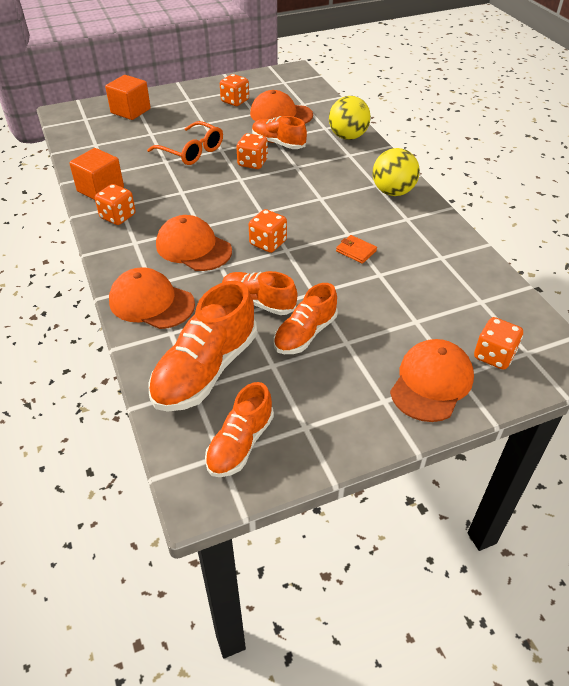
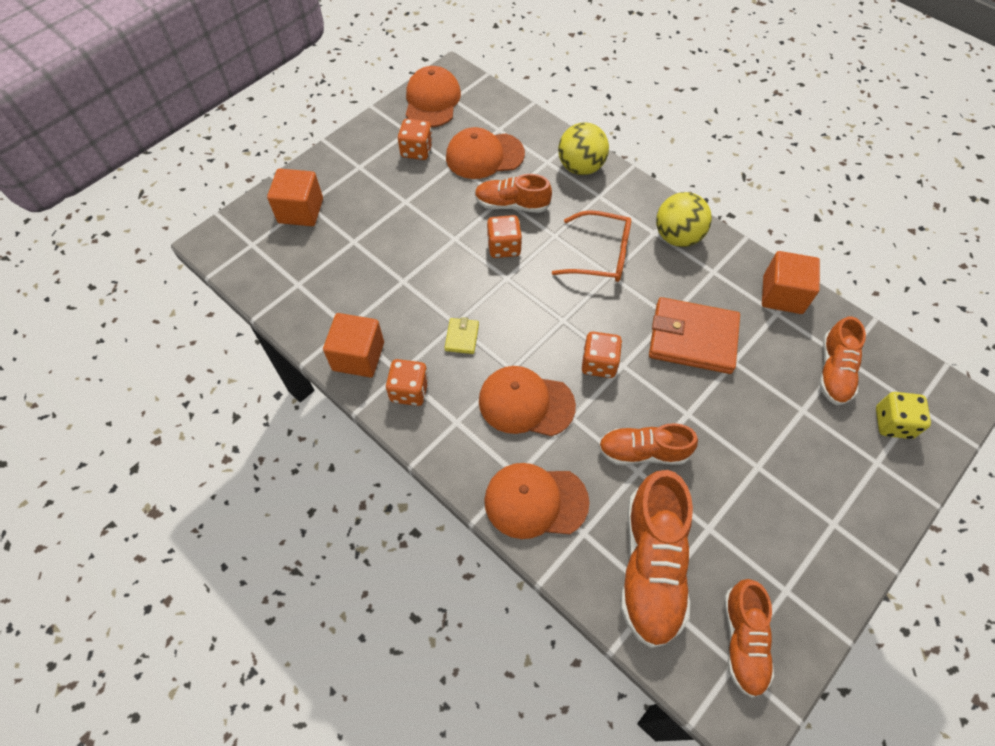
camera: 25 degrees left, 15 degrees up
orange glasses [147,121,223,165] -> orange glasses moved to [552,210,631,282]
orange shoe [274,283,338,354] -> orange shoe moved to [819,316,866,405]
orange wallet [336,235,377,264] -> orange wallet [649,297,740,374], size x2.26
orange cap [390,339,474,422] -> orange cap moved to [406,66,461,127]
orange dice [474,317,523,370] -> yellow dice [876,392,931,439]
none -> yellow wallet [445,317,479,354]
none -> orange cube [762,251,820,314]

